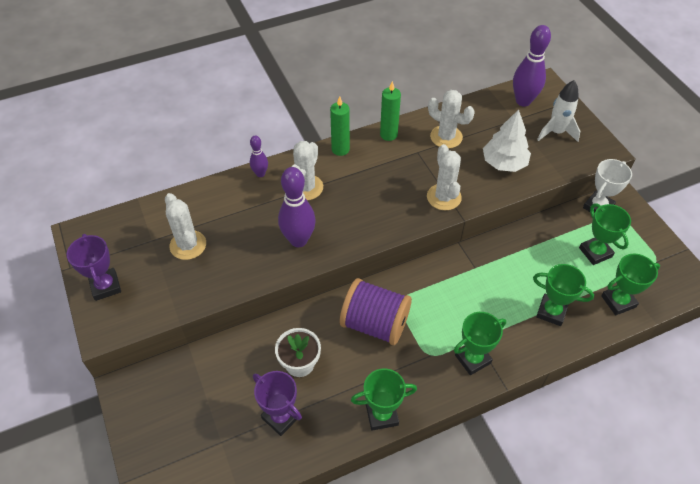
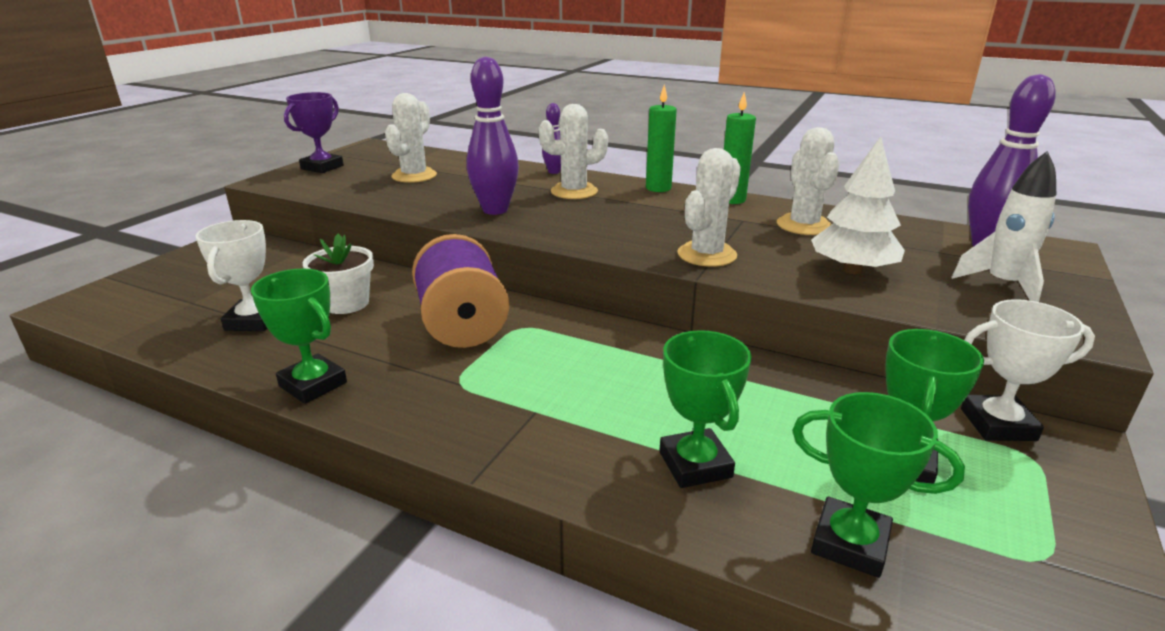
camera: 50 degrees right, 25 degrees down
purple trophy [253,371,302,436] -> white trophy [196,220,267,331]
green trophy [454,312,506,375] -> none

